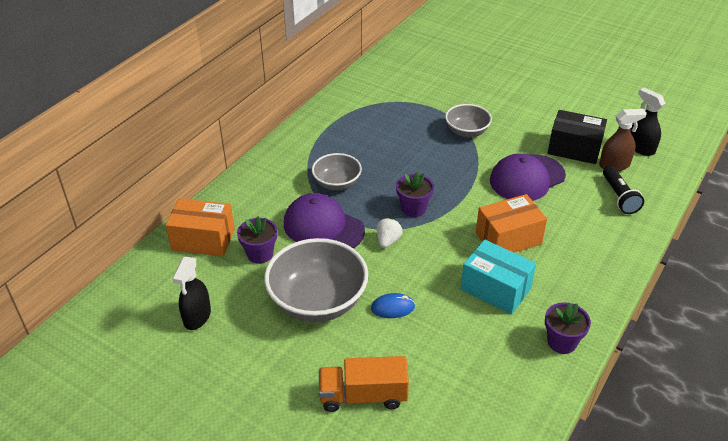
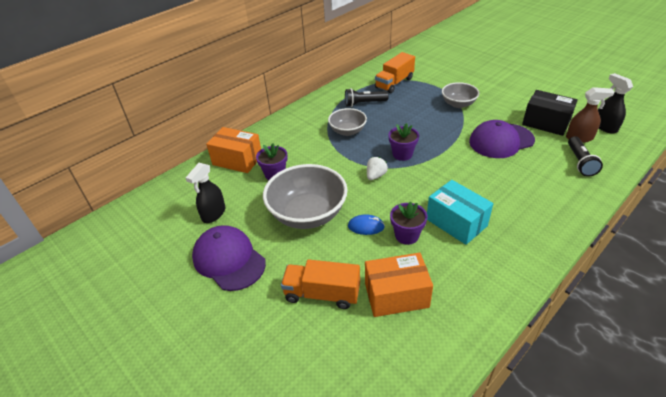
camera: 15 degrees right, 0 degrees up
purple cap [284,193,365,249] -> purple cap moved to [192,225,266,291]
orange box [476,194,547,253] -> orange box moved to [365,253,433,317]
purple flower pot [545,302,591,354] -> purple flower pot moved to [390,202,427,245]
none -> black flashlight [345,88,389,107]
none -> orange truck [375,52,415,93]

